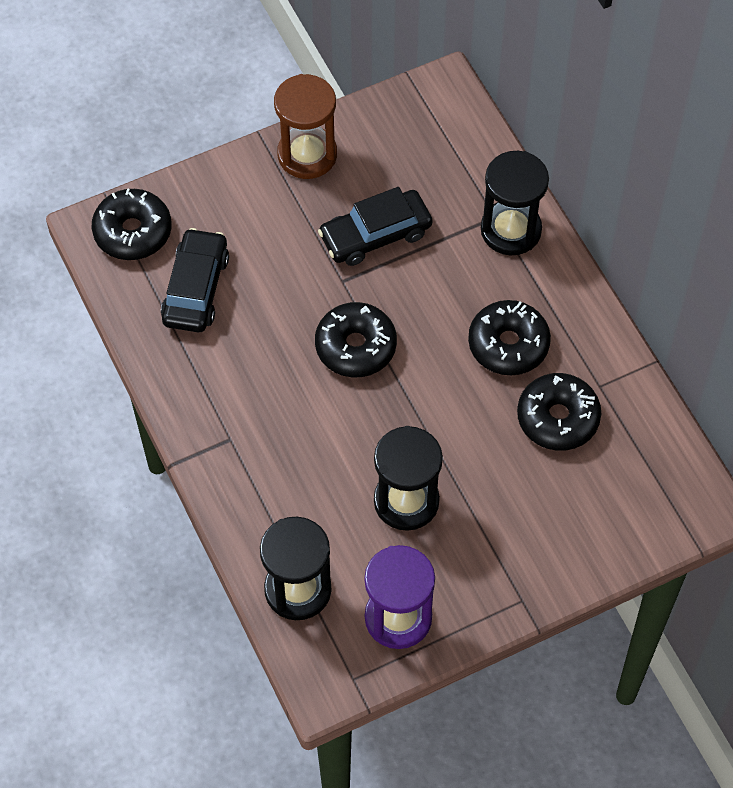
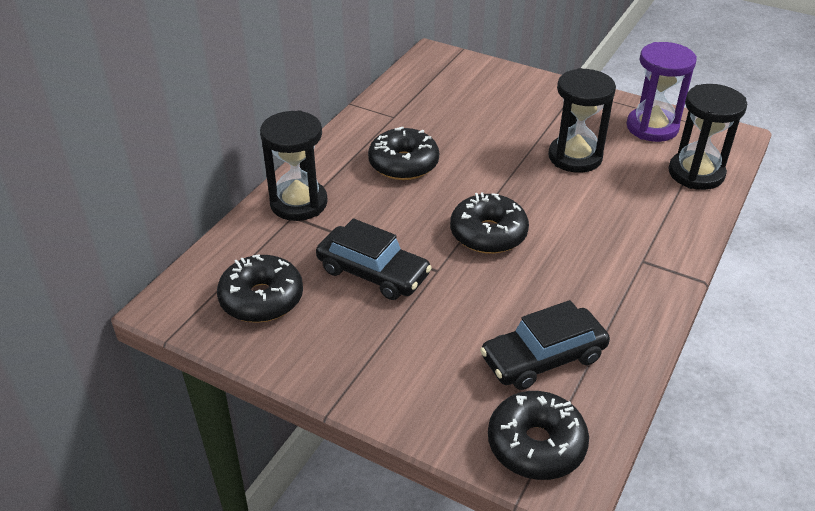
camera: 125 degrees left, 20 degrees down
brown hourglass [274,74,337,179] -> none
black donut [517,373,601,451] -> black donut moved to [217,254,303,323]

